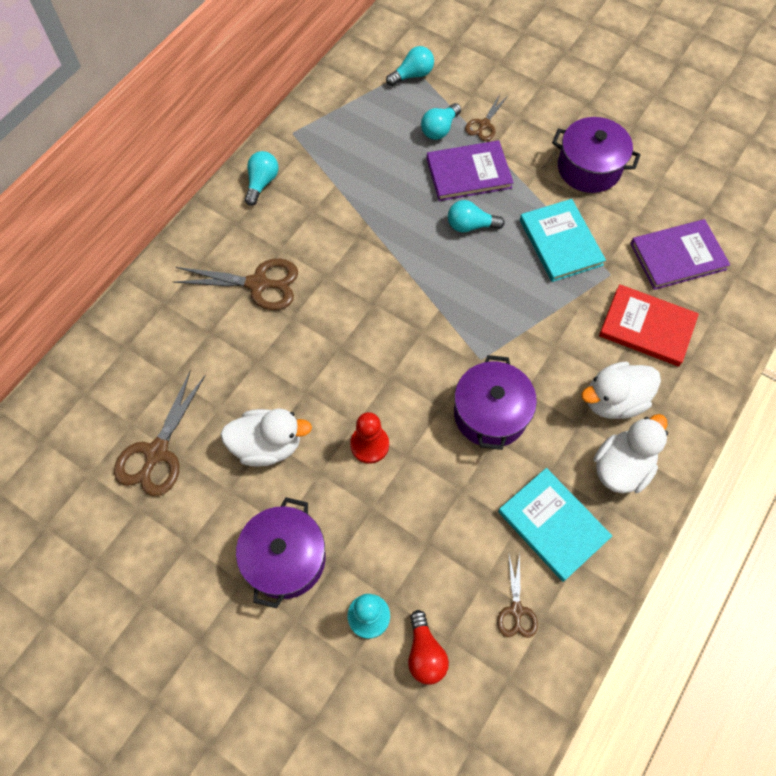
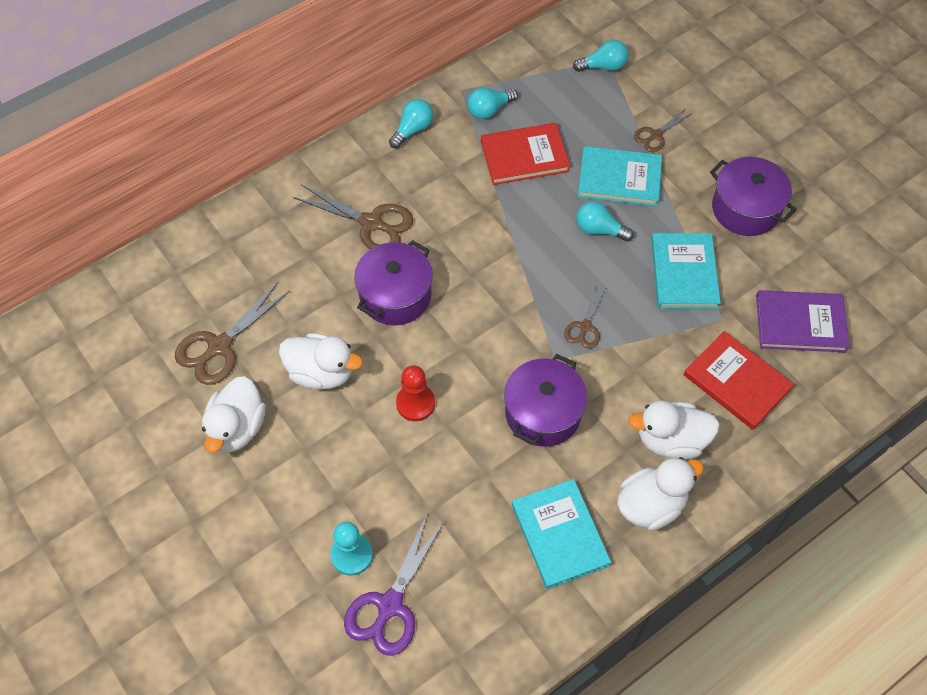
camera: 20 degrees right, 5 degrees down
purple pot [236,497,326,609] -> purple pot moved to [354,240,433,325]
red light bulb [408,610,449,685] -> purple scissors [344,513,444,656]
turquoise light bulb [421,103,461,140] -> turquoise light bulb moved to [467,88,518,119]
purple book [427,140,514,201] -> turquoise book [578,146,662,206]
brown scissors [497,553,538,638] -> brown scissors moved to [564,284,606,349]
none -> white duck [202,376,266,453]
none -> red book [481,123,570,185]

